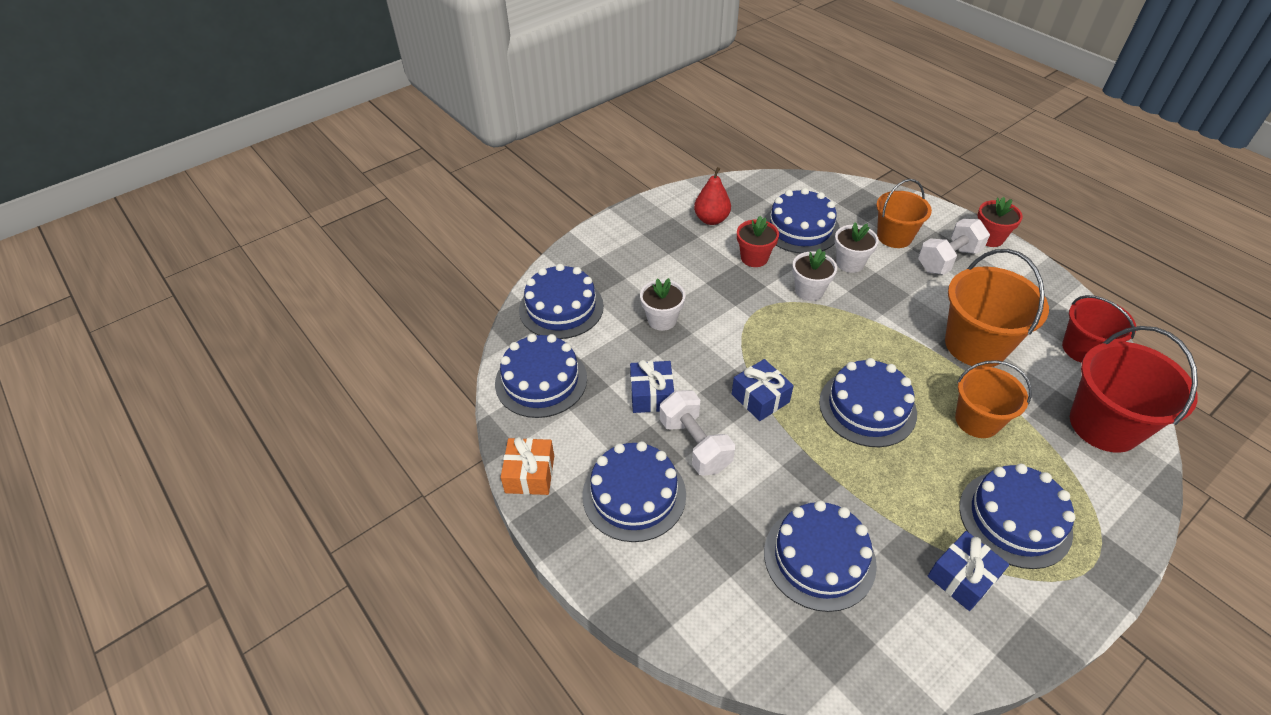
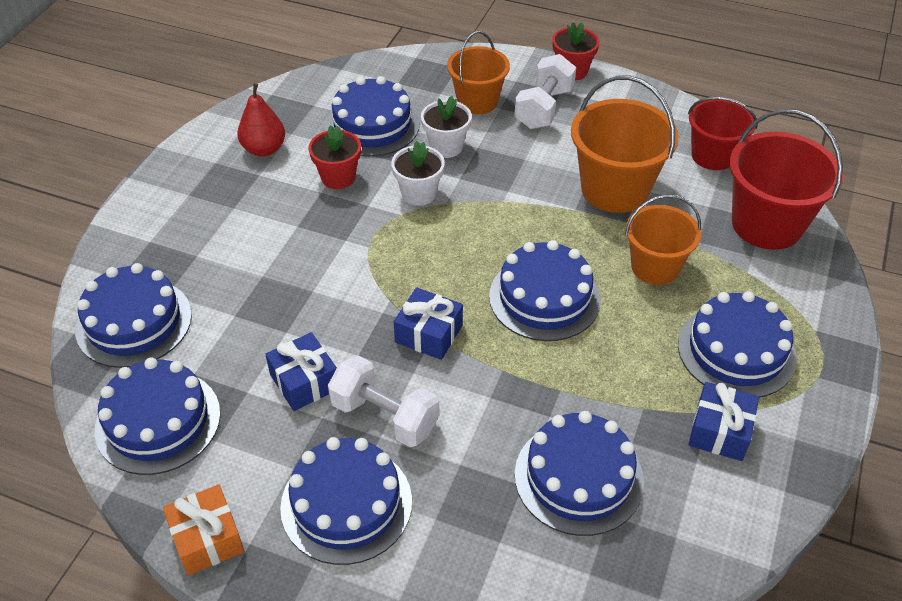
camera: 30 degrees left, 0 degrees up
white flower pot [640,278,685,331] -> none

